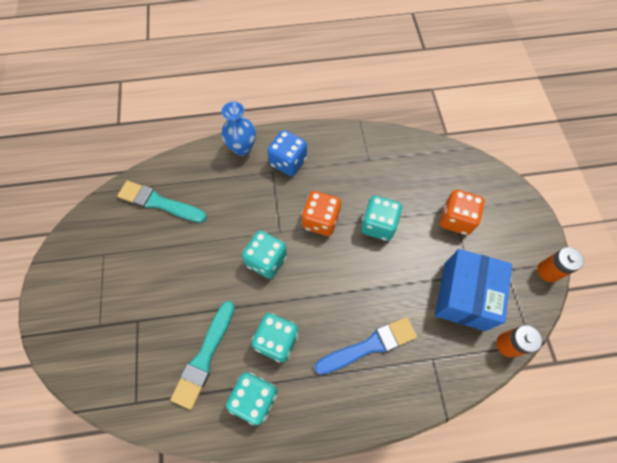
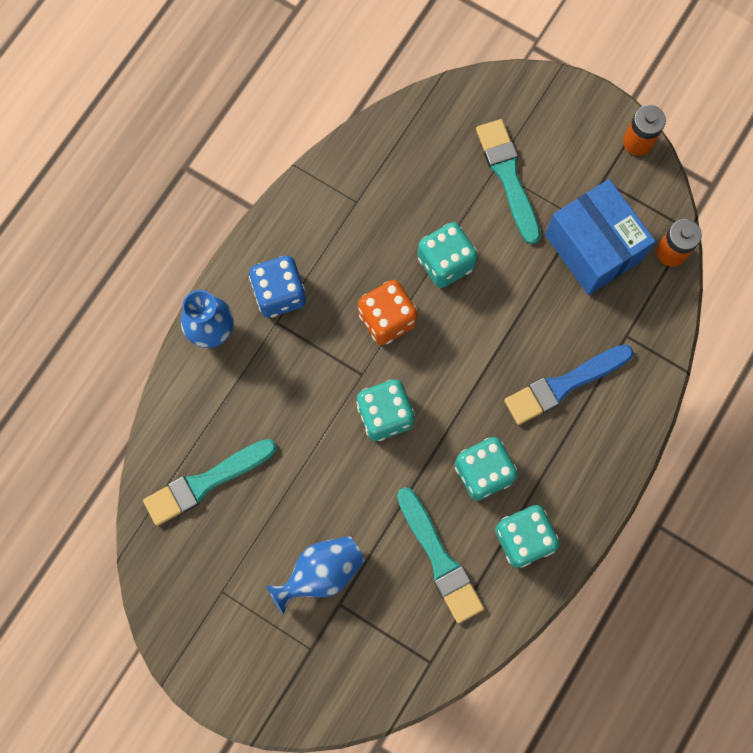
camera: 50 degrees left, 10 degrees up
blue brush [314,317,417,374] -> blue brush turned 135 degrees counterclockwise [504,344,634,425]
orange dice [440,190,485,235] -> turquoise brush [476,119,541,245]
none -> blue vase [266,536,365,615]

